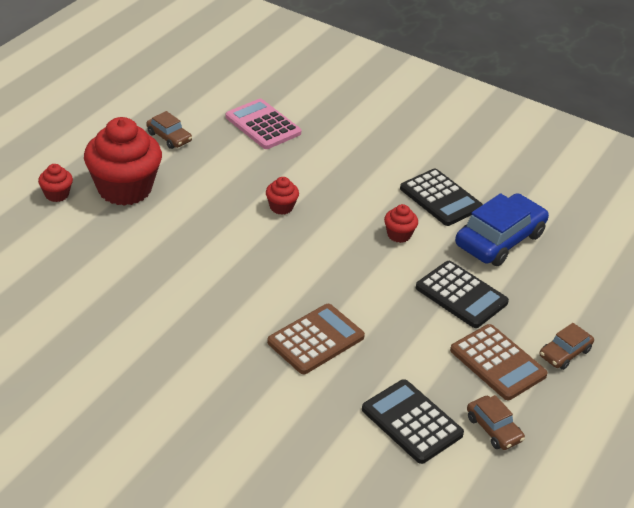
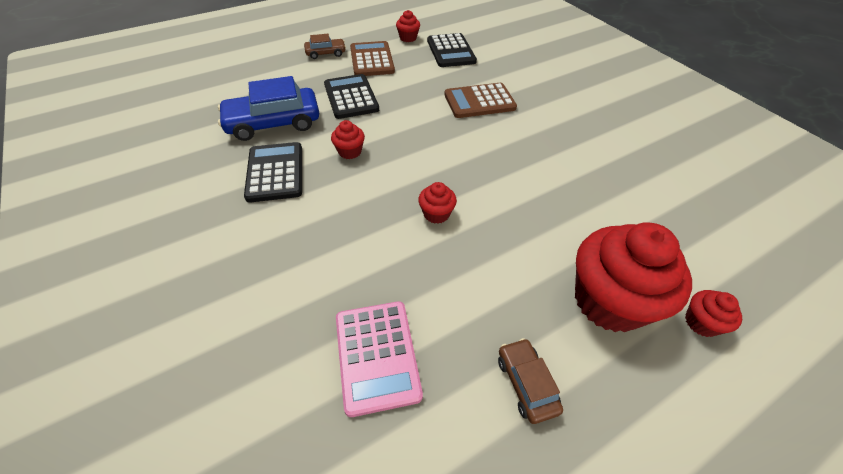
camera: 150 degrees left, 10 degrees up
brown car [467,395,525,450] -> red cupcake [396,10,420,42]

